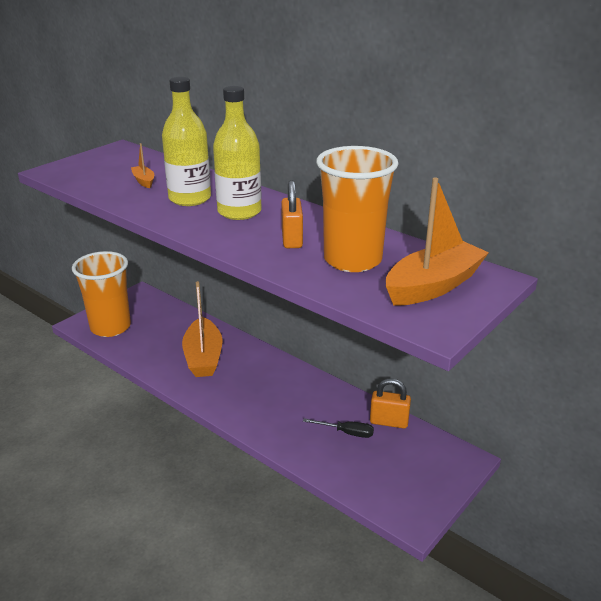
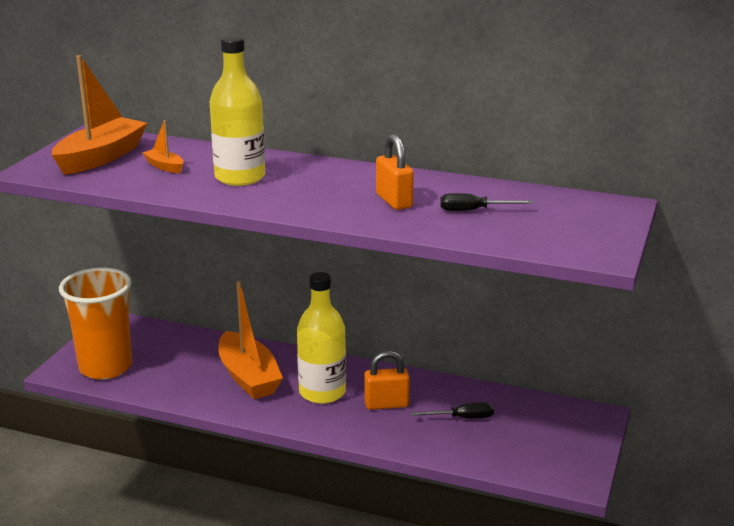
camera: 20 degrees left, 5 degrees down
yellow bottle [213,86,262,220] -> yellow bottle moved to [297,272,346,404]
orange cup [316,146,399,272] -> black screwdriver [440,193,533,211]
orange padlock [370,378,411,429] -> orange padlock moved to [364,350,410,410]
orange boat [386,177,489,306] -> orange boat moved to [52,55,147,175]

